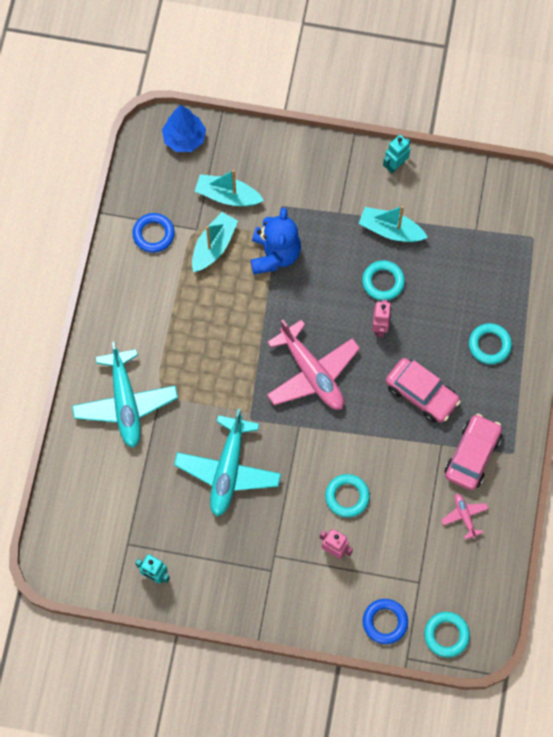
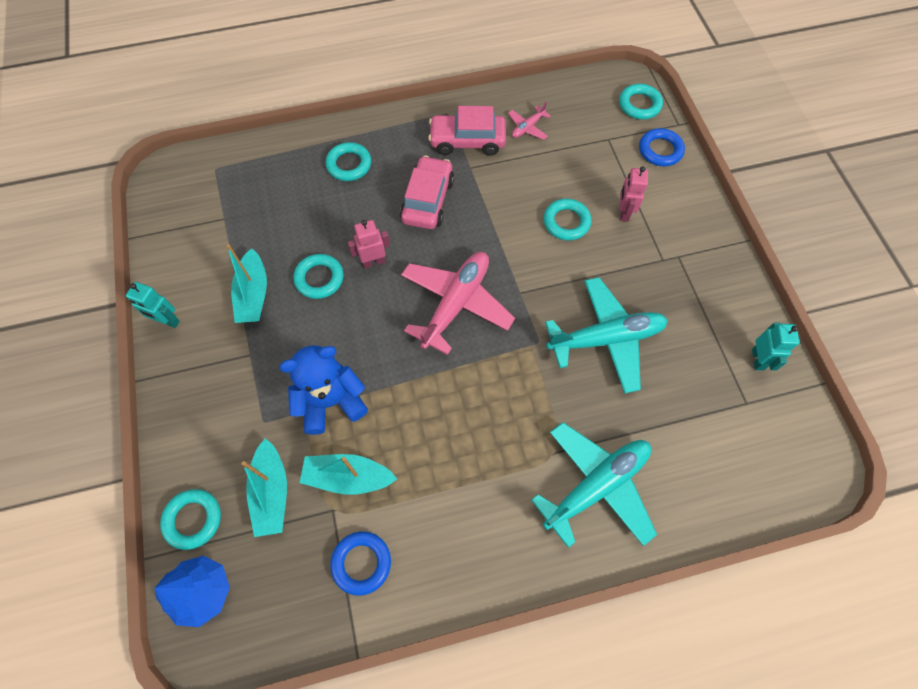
camera: 115 degrees left, 5 degrees down
none -> turquoise ring [160,489,221,550]

